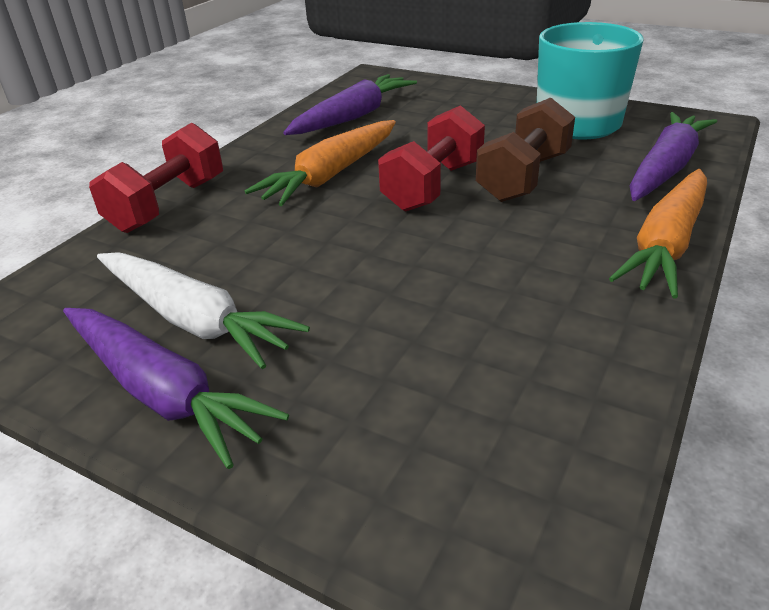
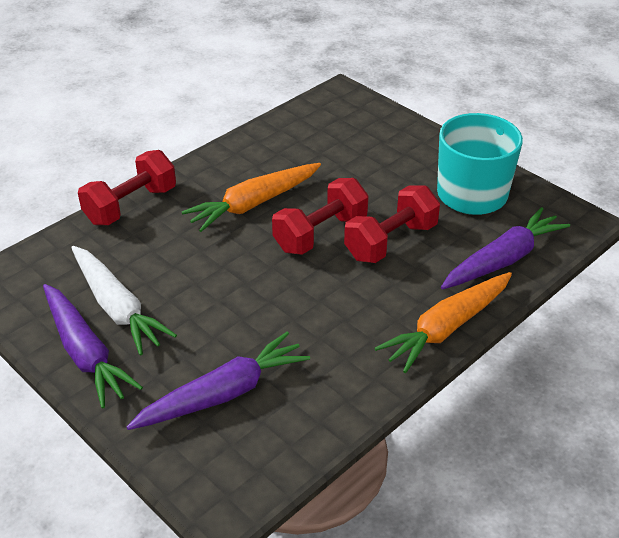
camera: 15 degrees right, 5 degrees up
purple carrot [283,74,417,135] -> purple carrot moved to [127,332,310,430]
brown dumbbell [476,98,575,202] -> red dumbbell [344,185,440,263]

